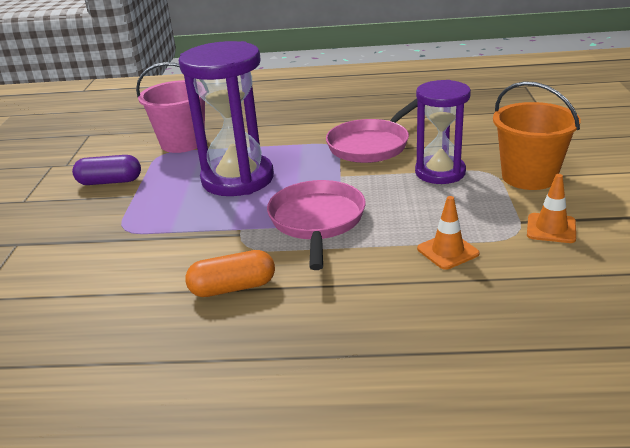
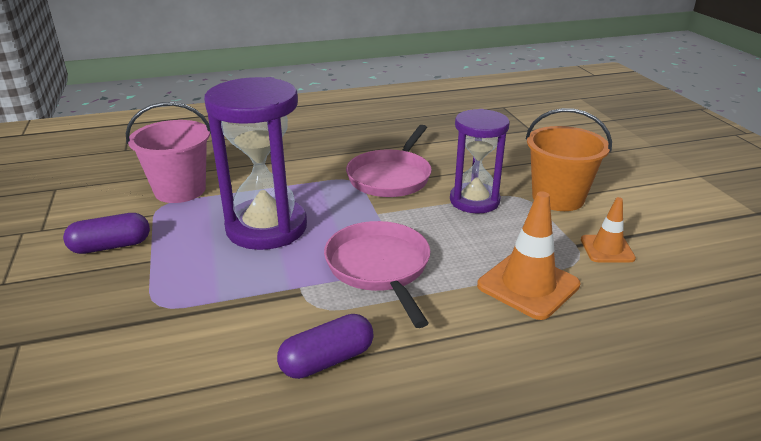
camera: 20 degrees left, 0 degrees up
orange capsule [185,250,275,297] -> purple capsule [277,314,374,379]
orange traffic cone [417,196,480,270] -> orange traffic cone [477,192,581,320], size x1.65

